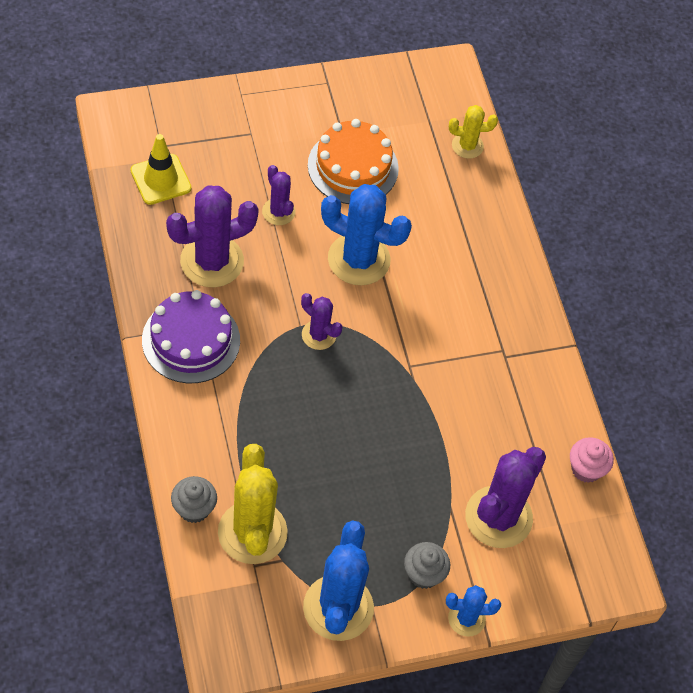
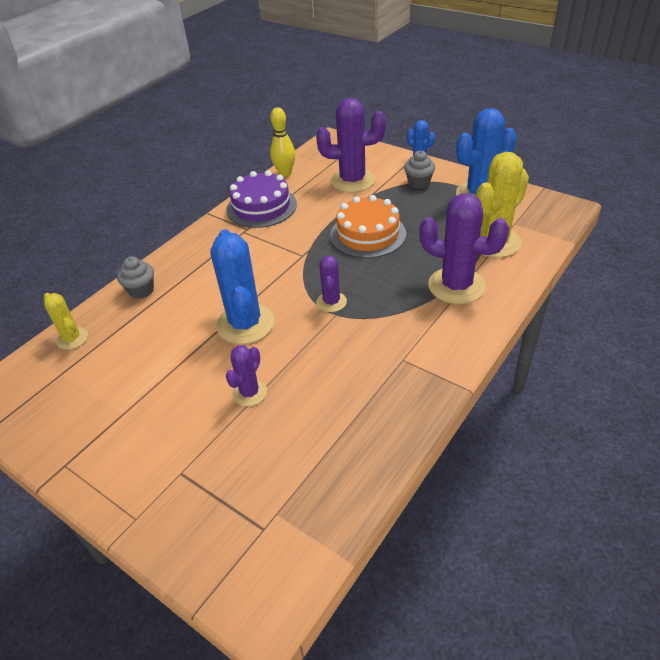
camera: 120 degrees left, 15 degrees down
yellow traffic cone [130,134,191,205] -> none
purple cake [142,290,240,383] -> purple cake moved to [226,170,297,228]
purple cactus [166,185,259,287] -> purple cactus moved to [419,193,509,304]
grey cupcake [171,476,217,523] -> grey cupcake moved to [117,256,154,299]
orange cake [308,119,399,204] -> orange cake moved to [330,195,406,258]
pink cupcake [570,437,614,483] -> yellow bowling pin [270,107,295,177]

